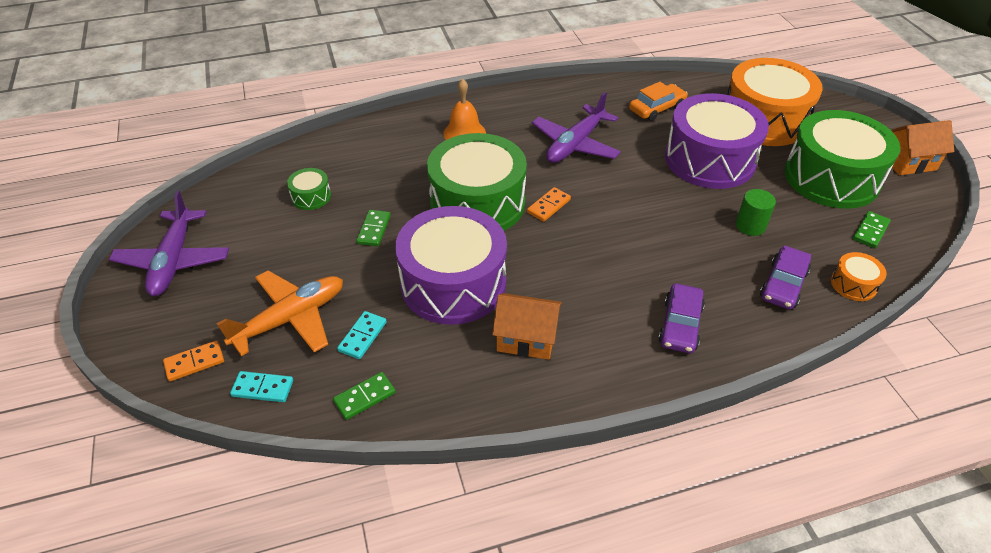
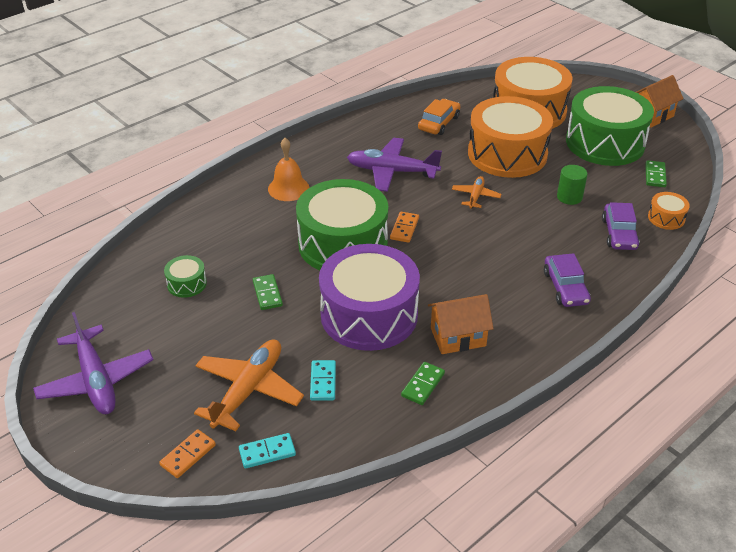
camera: 25 degrees left, 5 degrees down
green domino [333,372,396,420] -> green domino moved to [401,362,445,405]
purple plane [532,92,621,163] -> purple plane turned 90 degrees clockwise [347,138,442,192]
purple drum [665,93,769,189] -> orange drum [468,96,553,178]
none -> orange plane [452,176,502,209]

